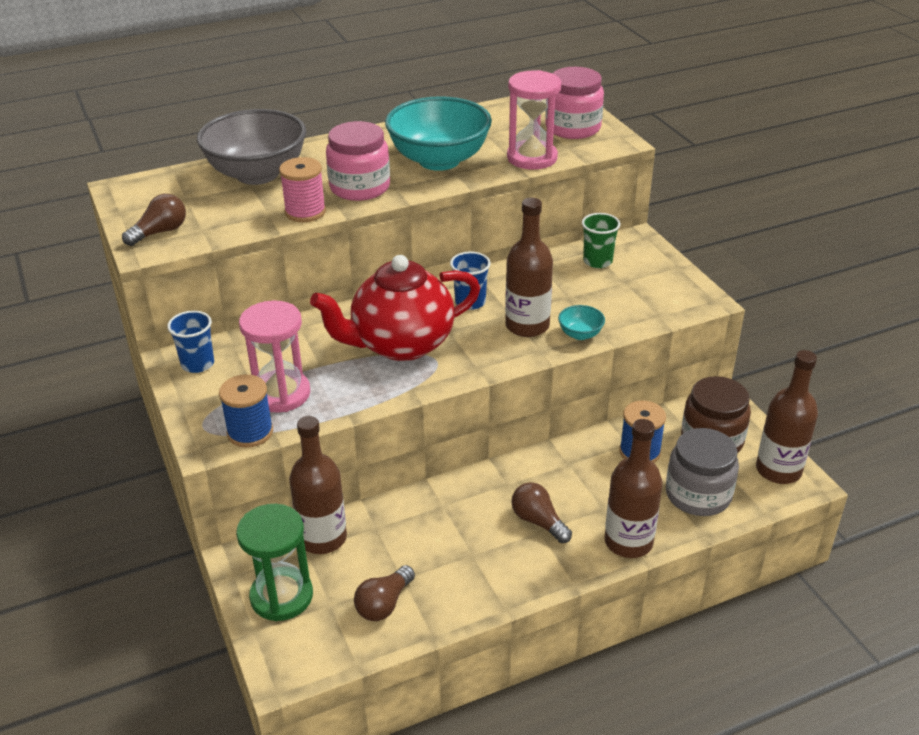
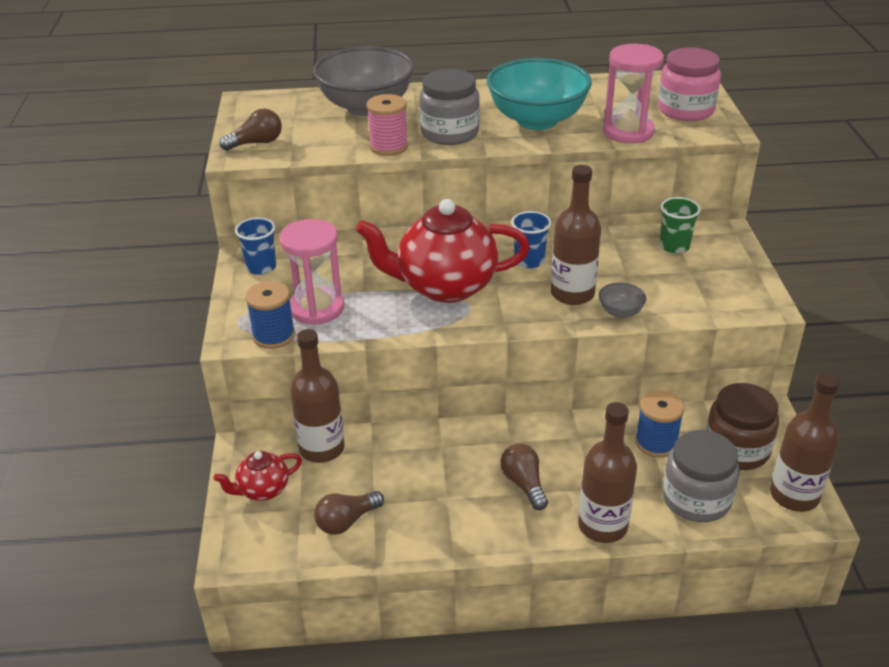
camera: 20 degrees right, 0 degrees up
green hourglass [236,504,313,621] -> red teapot [214,451,302,501]
pink jar [326,121,390,201] -> grey jar [419,69,480,145]
turquoise bowl [558,305,605,340] -> grey bowl [599,283,646,318]

